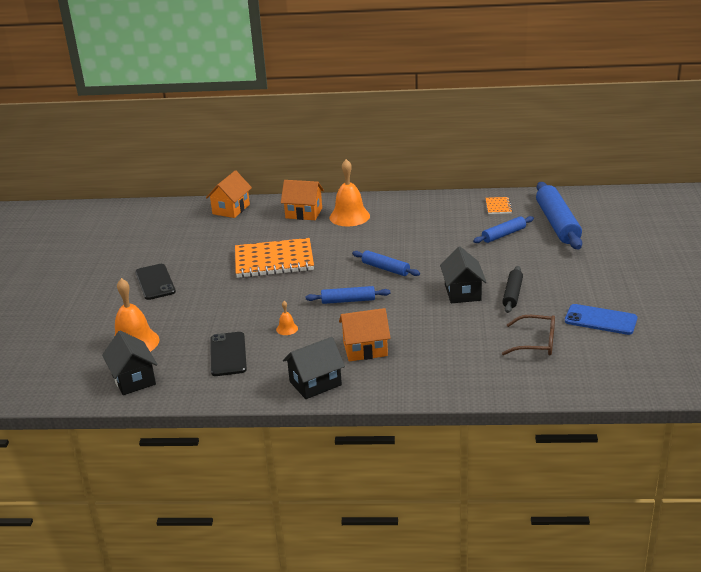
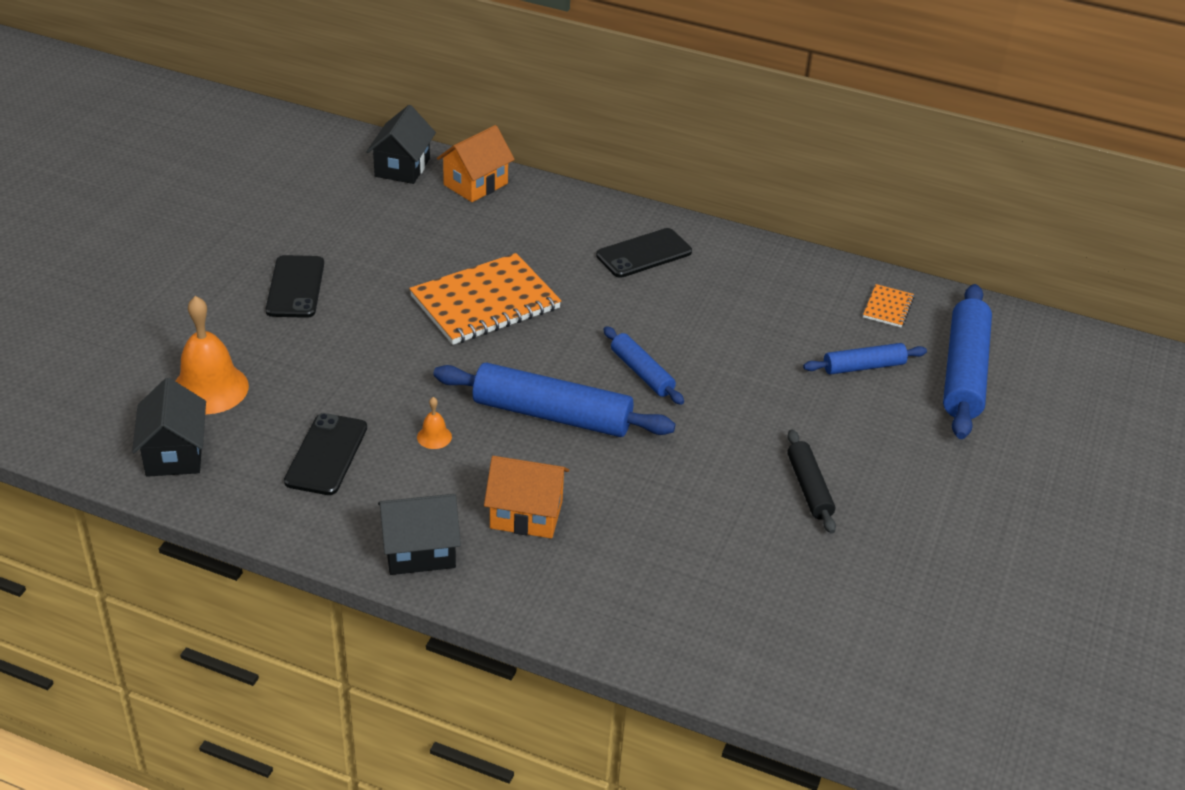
camera: 15 degrees right, 10 degrees up
orange notebook [235,238,314,278] -> orange notebook turned 45 degrees counterclockwise [409,253,561,345]
orange house [281,180,324,220] -> none
blue rolling pin [306,286,390,304] -> blue rolling pin [433,363,676,437], size x1.82
orange bell [329,159,370,226] -> black phone [596,228,692,278]
black house [440,246,487,303] -> black house moved to [366,105,436,184]
black rolling pin [502,266,523,313] -> black rolling pin turned 45 degrees counterclockwise [787,429,836,533]
brown glasses [502,315,555,355] -> none
blue phone [565,304,637,335] -> none

